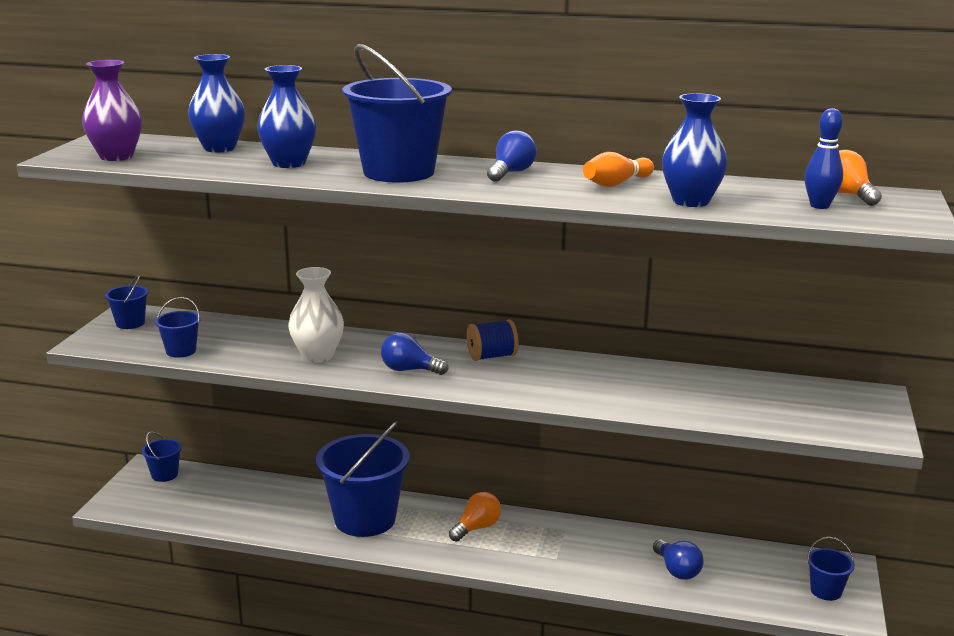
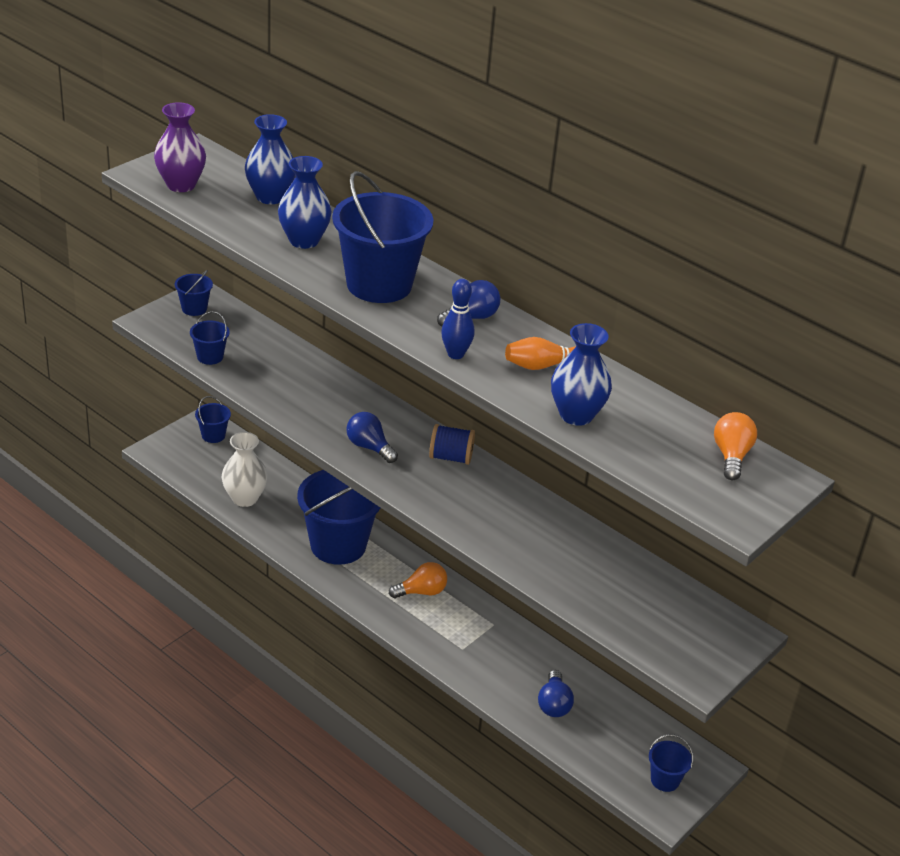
camera: 25 degrees right, 15 degrees up
white vase [288,267,344,363] -> white vase moved to [222,432,268,507]
blue bowling pin [805,108,843,209] -> blue bowling pin moved to [441,279,474,359]

